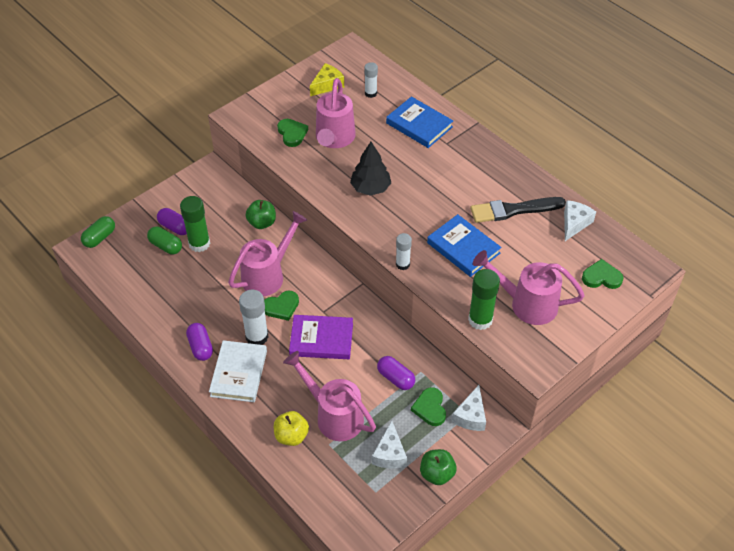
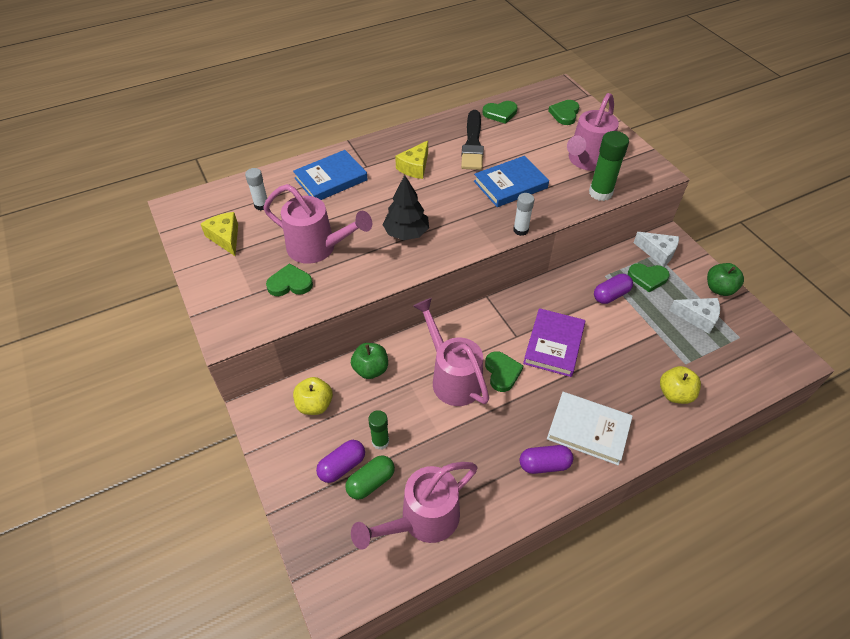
camera: 75 degrees left, 0 degrees up
green capsule [81,216,115,248] -> none
green glue stick [180,196,210,252] -> green glue stick [368,410,389,450], size x0.62
white glue stick [239,289,269,345] -> none
pink watering can [283,351,376,441] -> pink watering can moved to [351,462,478,549]
white cheese [564,200,596,241] -> green heart [482,101,518,124]
none -> yellow apple [293,377,333,415]
none -> yellow cheese [395,141,428,179]

